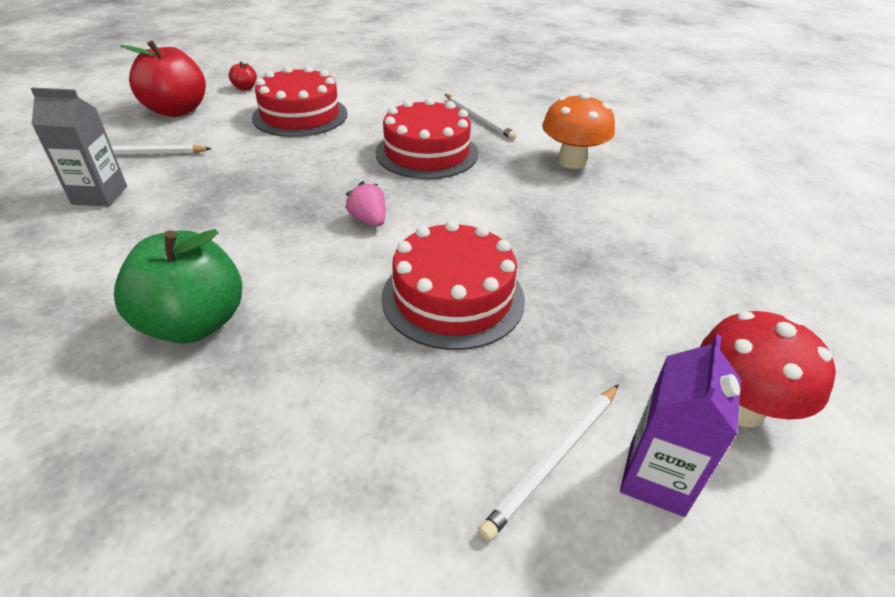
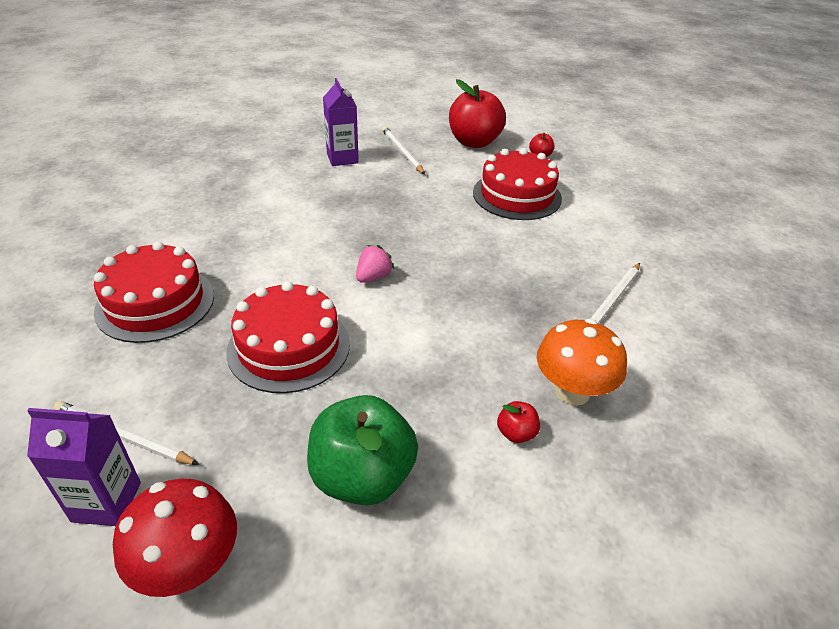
camera: 70 degrees right, 0 degrees up
grey carton [31,87,127,207] -> purple carton [323,78,359,166]
green apple [114,229,242,344] -> green apple moved to [307,395,418,505]
red cake [376,98,478,179] -> red cake moved to [94,241,214,343]
none -> red apple [497,401,540,443]

